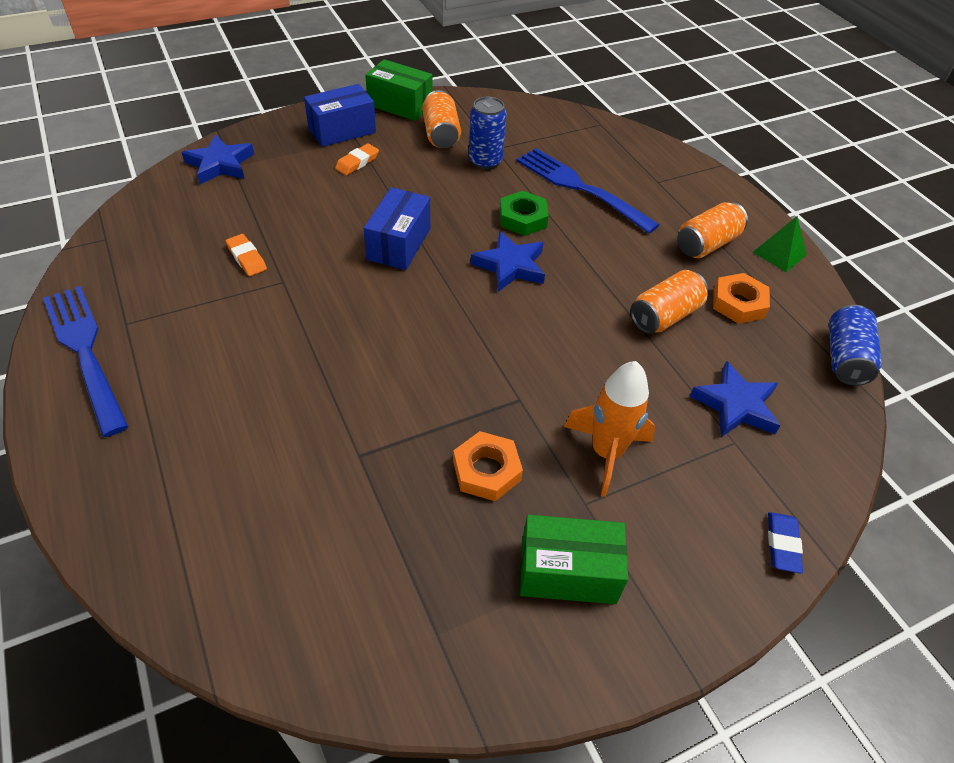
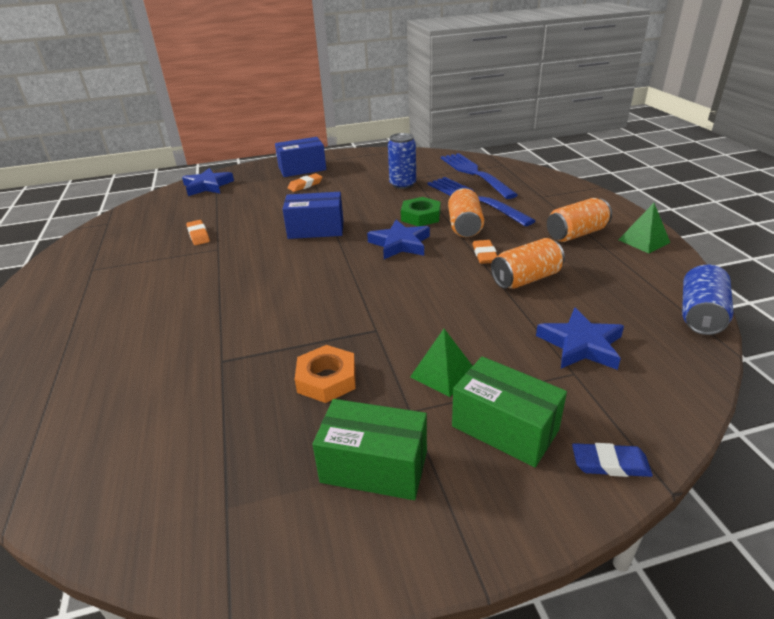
camera: 15 degrees right, 15 degrees down
blue fork [43,286,129,437] -> blue fork moved to [441,153,518,199]
blue box [364,187,430,270] -> blue box turned 60 degrees clockwise [283,192,343,239]
green box [365,59,433,121] -> green box moved to [452,357,567,467]
orange can [422,90,461,148] -> orange can moved to [448,188,484,237]
orange rocket [564,361,655,497] -> green pyramid [410,329,472,397]
orange nut [713,273,770,324] -> none
blue eraser [768,512,803,574] -> blue eraser turned 75 degrees clockwise [572,443,653,477]
none -> orange eraser [472,240,498,264]

